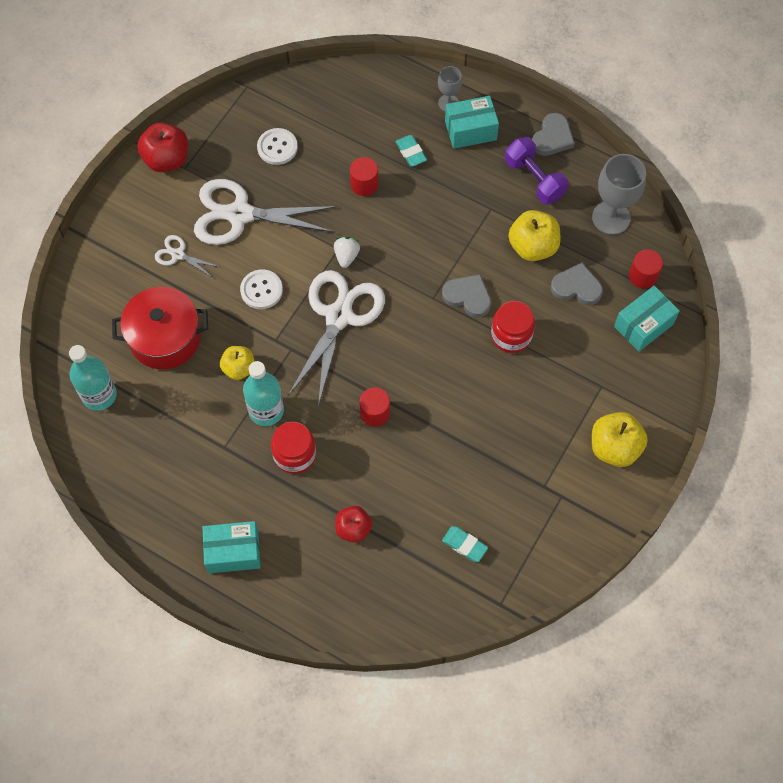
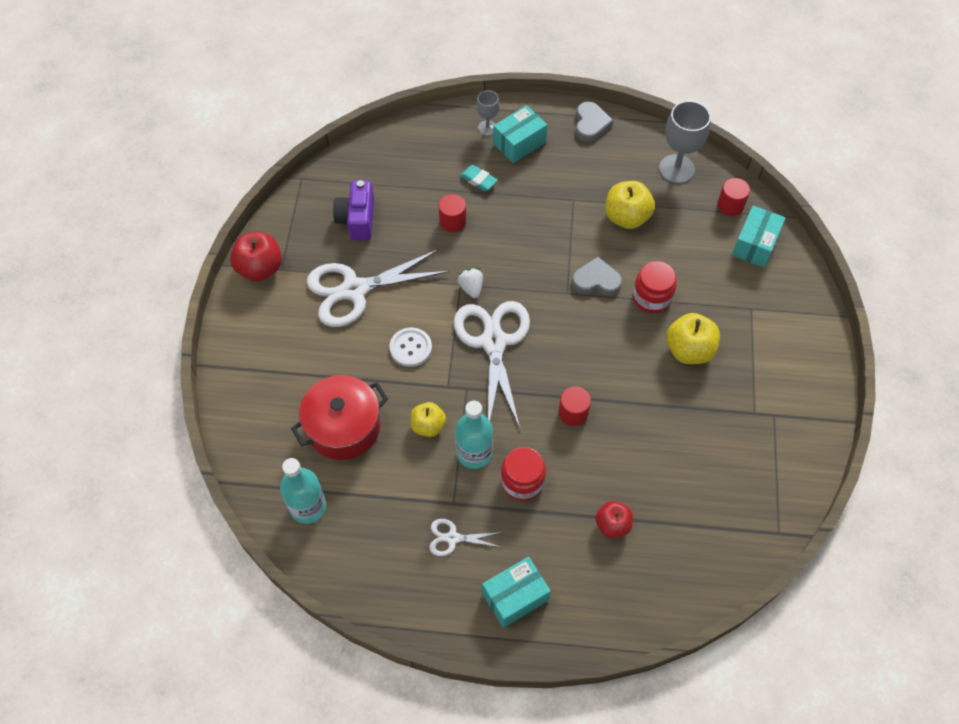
camera: 25 degrees left, 5 degrees down
white scissors [155,235,220,278] -> white scissors moved to [429,519,503,556]
white button [257,128,298,165] -> purple camera [333,180,374,241]
turquoise eraser [442,526,488,562] -> none
purple dumbbell [505,137,568,204] -> none
grey heart [551,263,603,305] -> none
yellow apple [592,412,648,467] -> yellow apple moved to [666,313,720,364]

